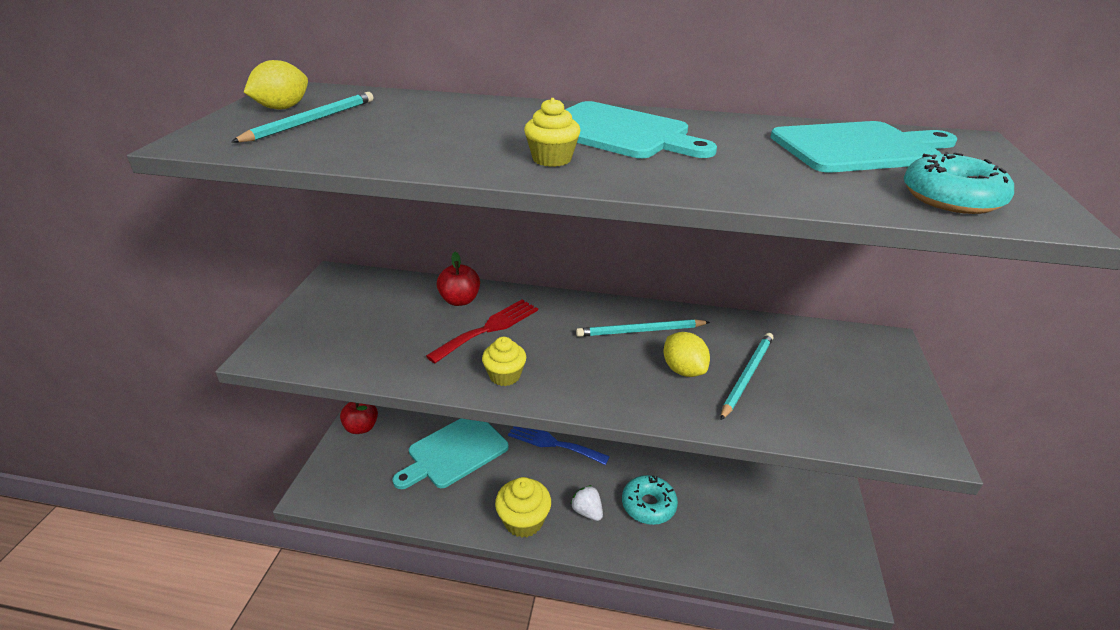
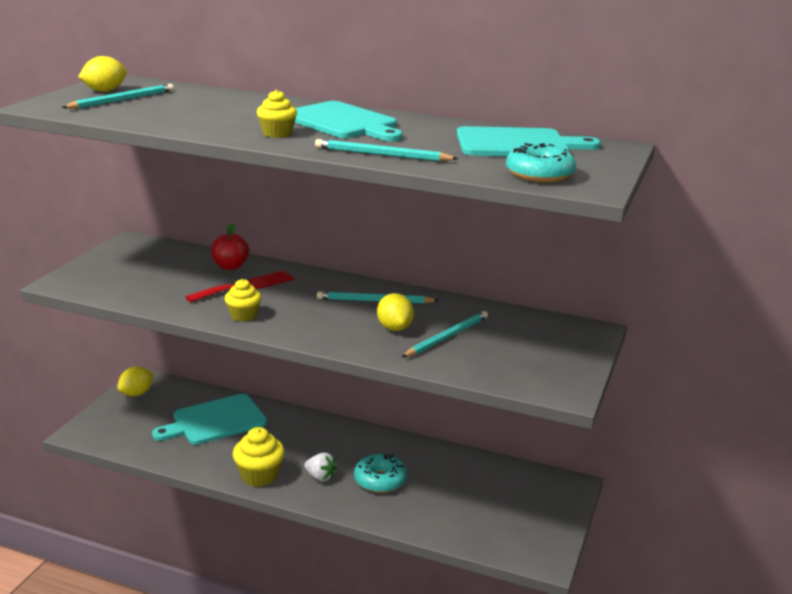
camera: 10 degrees right, 10 degrees down
red apple [340,402,378,434] -> yellow lemon [117,366,153,396]
blue fork [508,426,610,465] -> none
white strawberry [571,485,603,521] -> white strawberry turned 150 degrees clockwise [304,453,337,482]
none -> turquoise pencil [315,139,458,161]

